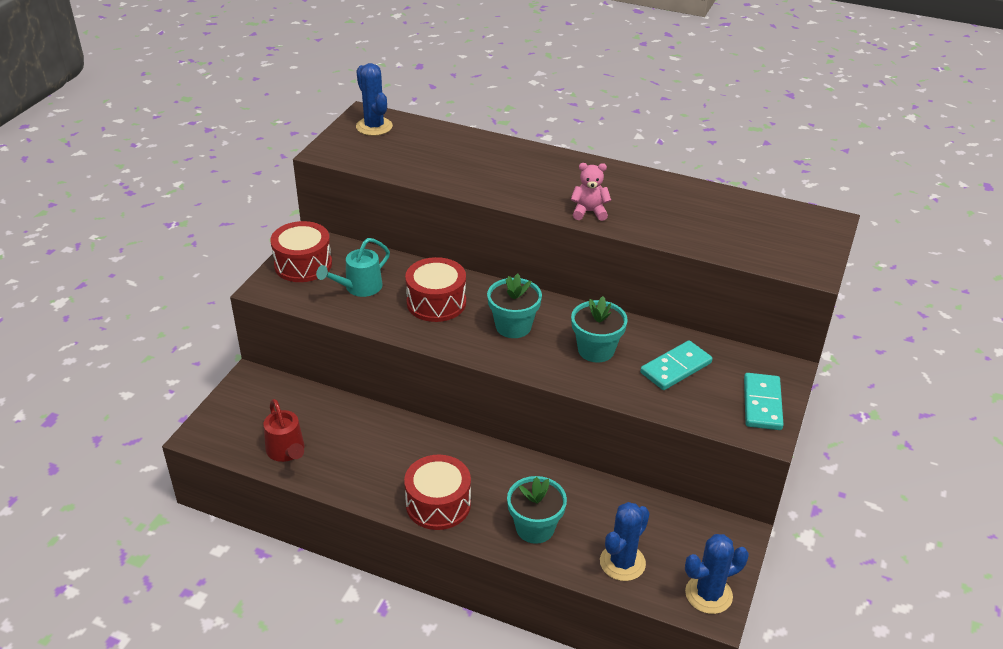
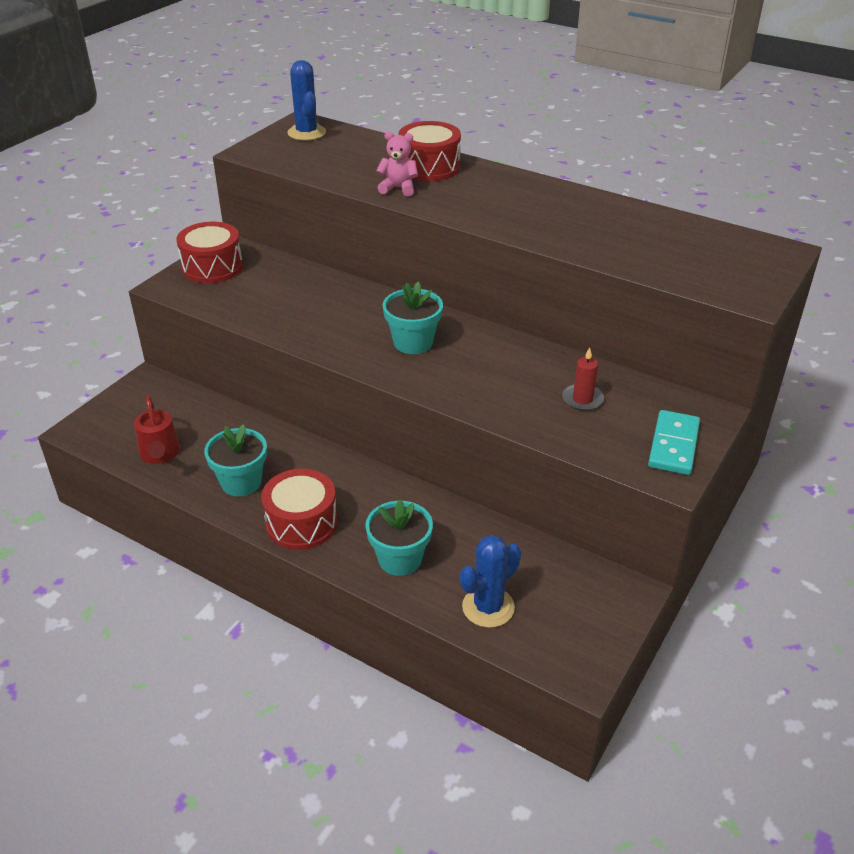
camera: 10 degrees right, 0 degrees up
turquoise watering can [316,238,390,297] -> none
red drum [405,257,466,322] -> red drum moved to [398,121,461,181]
pink teddy bear [571,163,611,221] -> pink teddy bear moved to [376,132,418,196]
turquoise flower pot [571,296,628,363] -> turquoise flower pot moved to [204,424,267,496]
turquoise domino [640,340,713,390] -> red candle [562,347,604,411]
blue cactus [685,534,749,614] -> none

